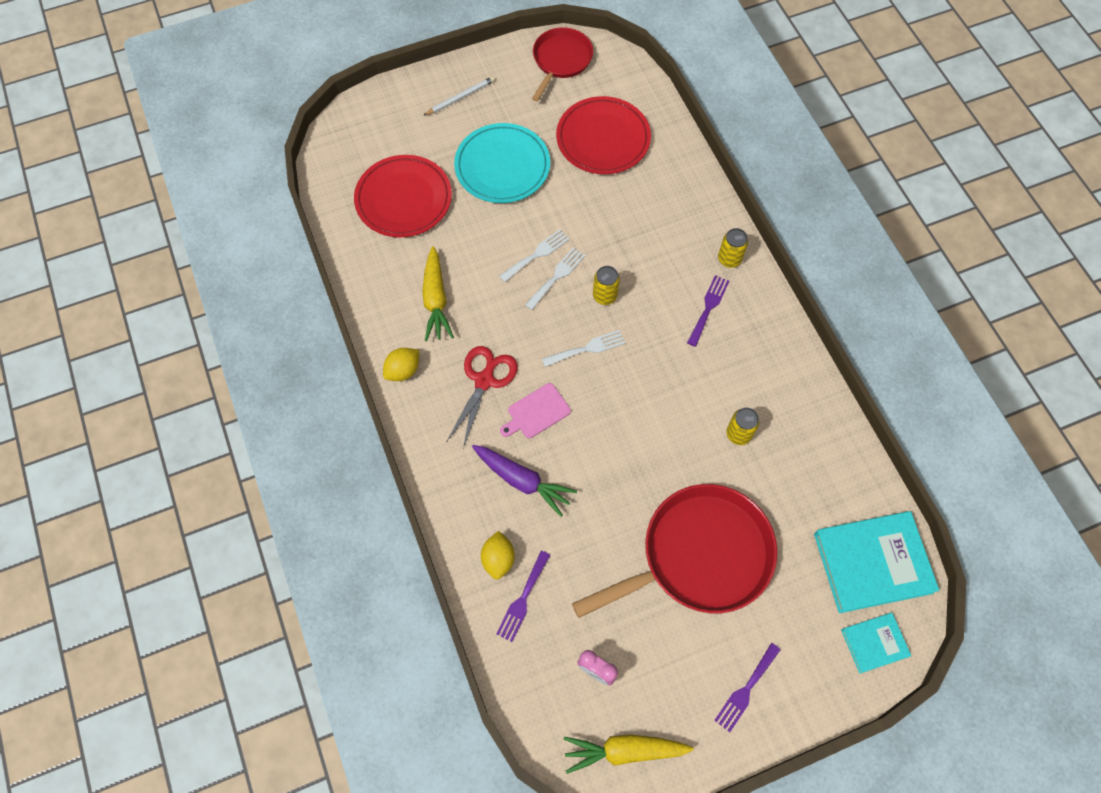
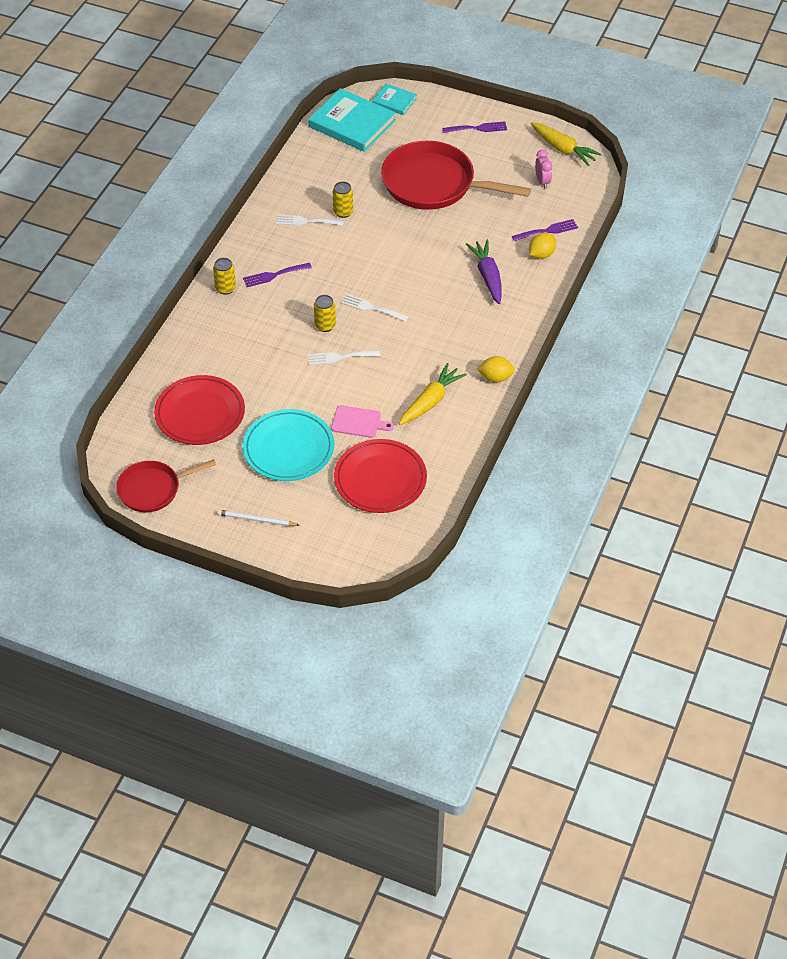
camera: 135 degrees left, 15 degrees down
red scissors [447,346,517,448] -> none
white fork [499,229,570,282] -> white fork moved to [276,215,344,226]
pink cutting board [500,383,571,438] -> pink cutting board moved to [331,405,394,438]

